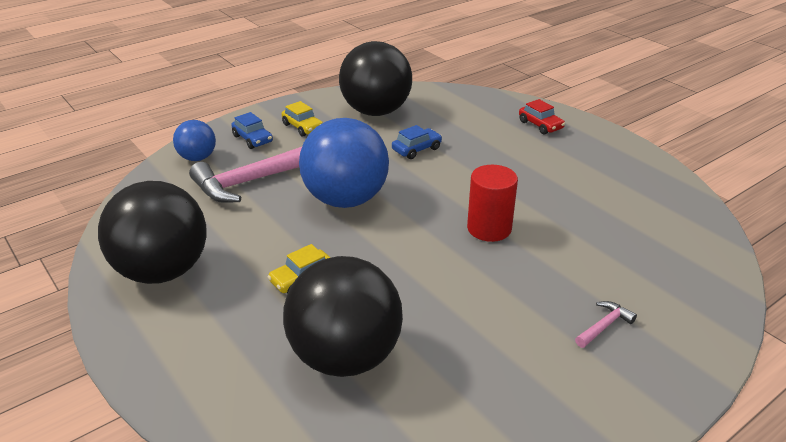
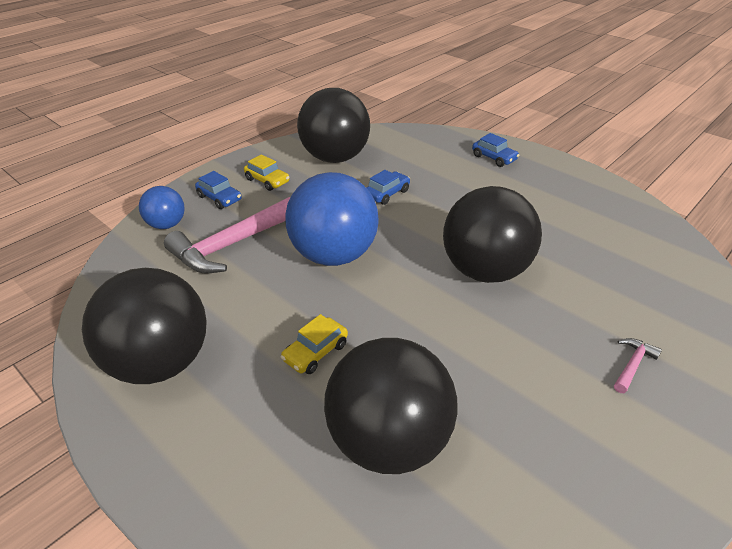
camera: 10 degrees left, 5 degrees up
red cylinder [467,165,518,242] -> black ball [443,186,542,283]
red car [519,99,565,134] -> blue car [472,133,519,167]

